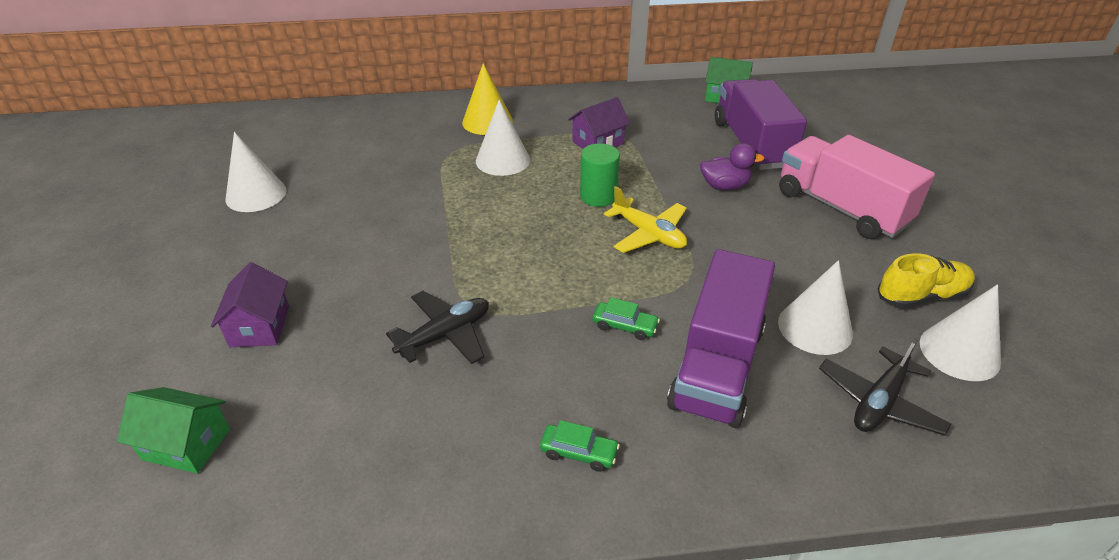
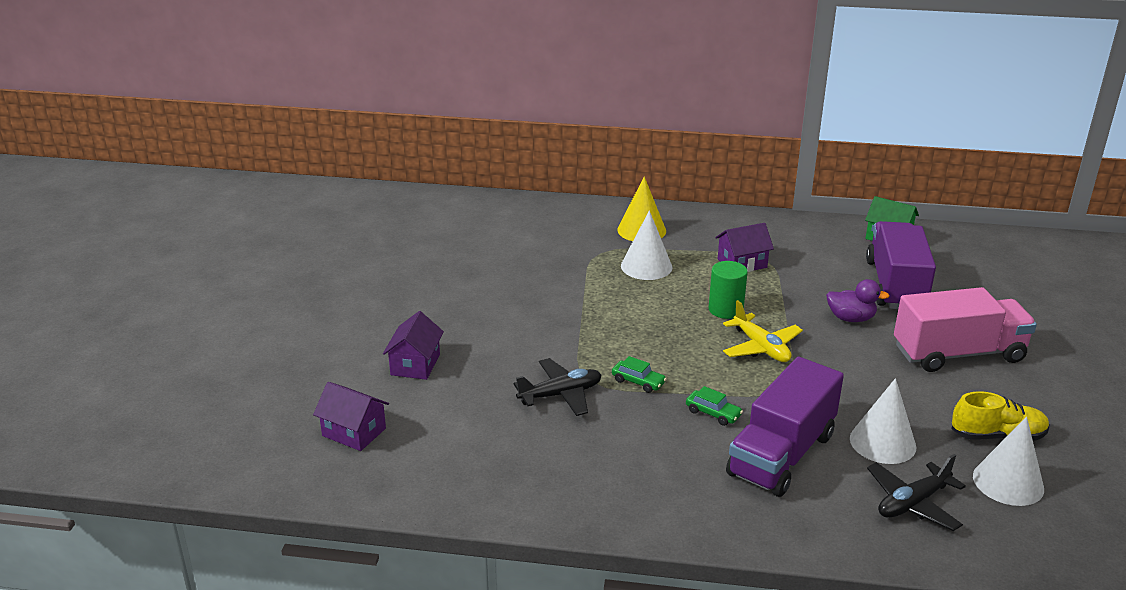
camera: 15 degrees right, 10 degrees down
green house [117,387,230,474] -> purple house [313,382,389,451]
white cone [226,132,287,212] -> none
green car [540,420,620,472] -> green car moved to [612,356,667,393]
pink truck [779,135,935,239] -> pink truck turned 105 degrees clockwise [894,287,1037,372]

